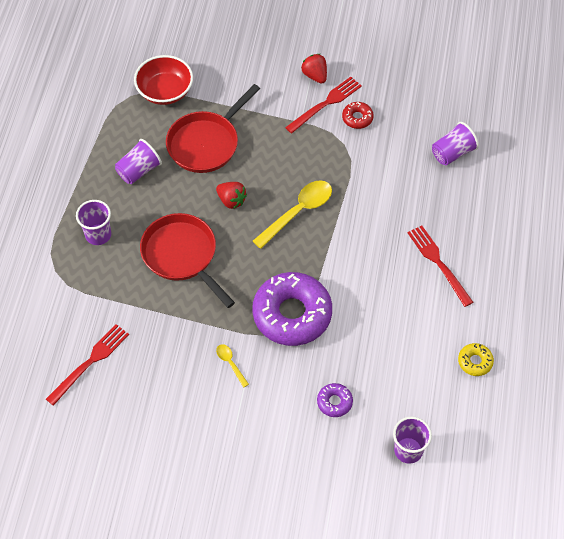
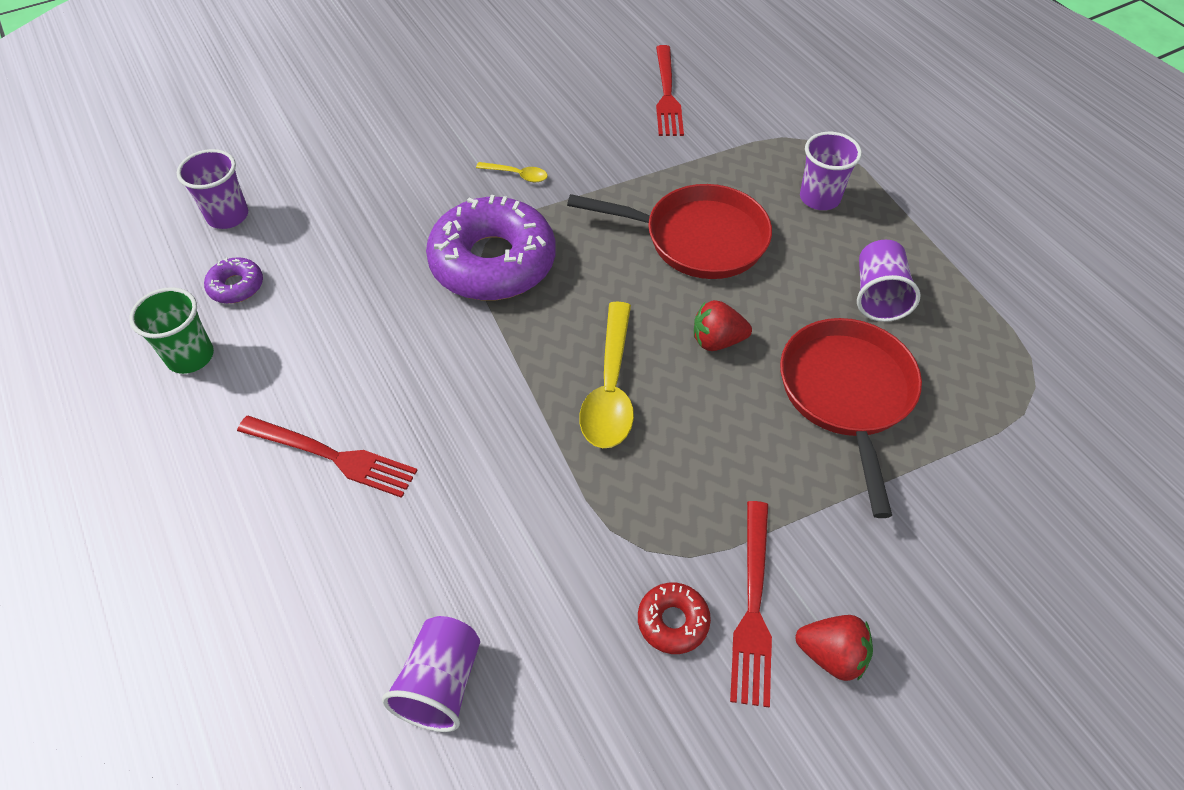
camera: 140 degrees right, 5 degrees down
red bowl [134,55,193,105] -> none
purple donut [317,383,353,417] -> purple donut moved to [204,257,263,304]
yellow donut [458,343,494,376] -> green cup [129,287,214,374]

